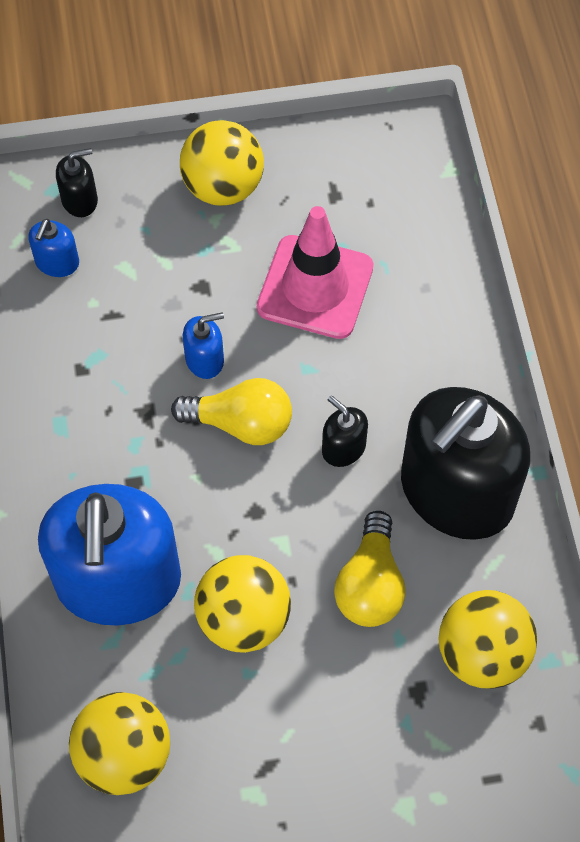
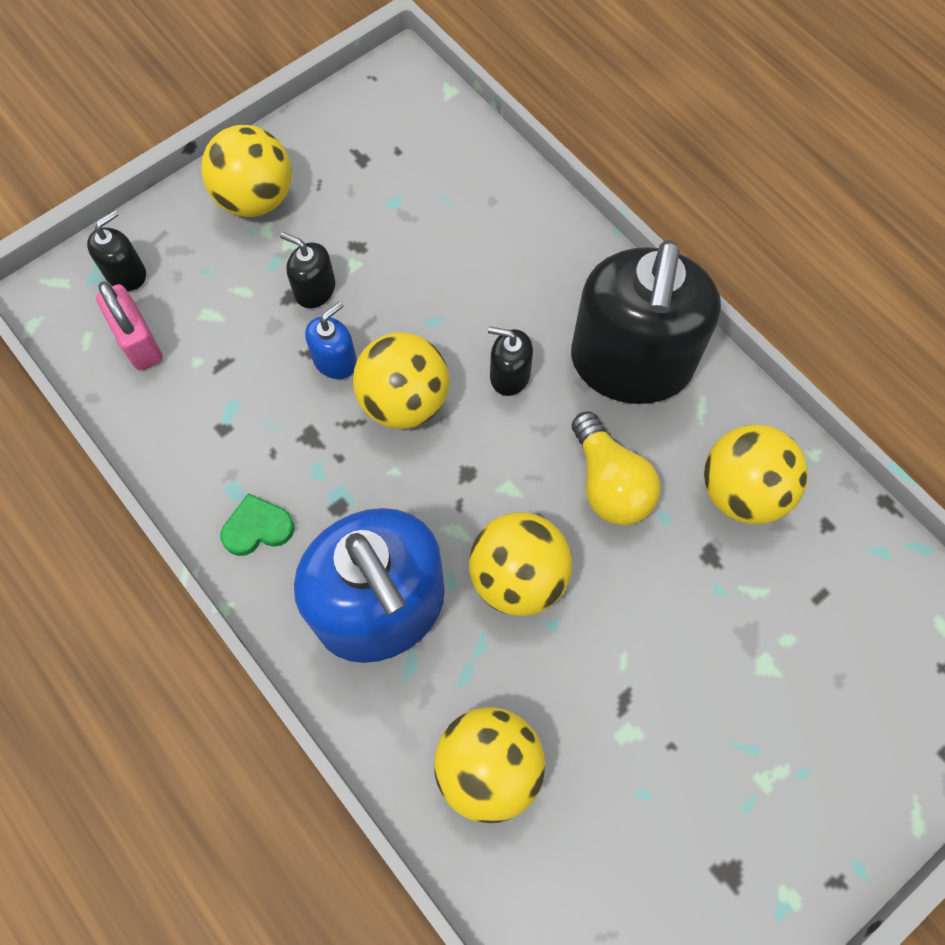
camera: 30 degrees left, 5 degrees up
blue soap dispenser [29,219,79,277] -> pink padlock [96,281,163,371]
yellow light bulb [171,378,292,445] -> yellow ball [353,332,449,429]
pink traffic cone [257,206,374,339] -> none
none -> green heart [221,493,294,556]
none -> black soap dispenser [280,232,335,308]

